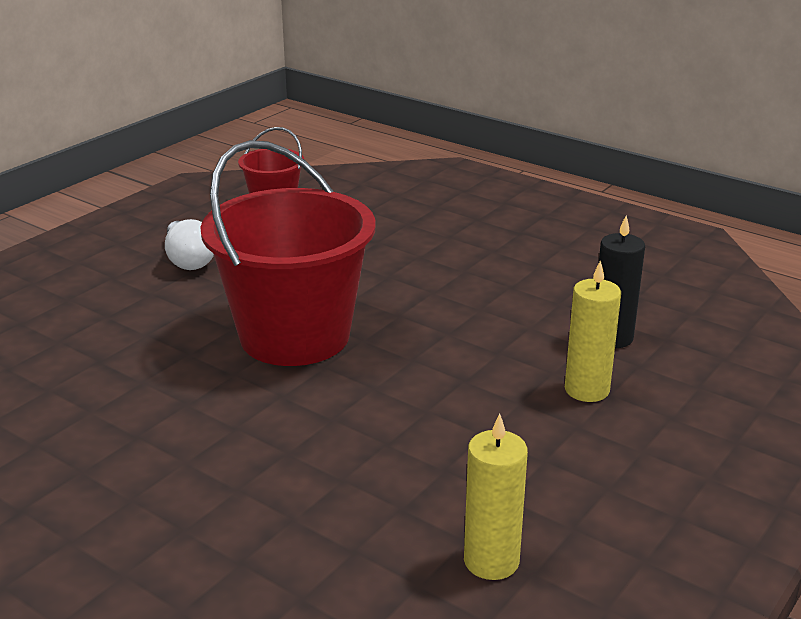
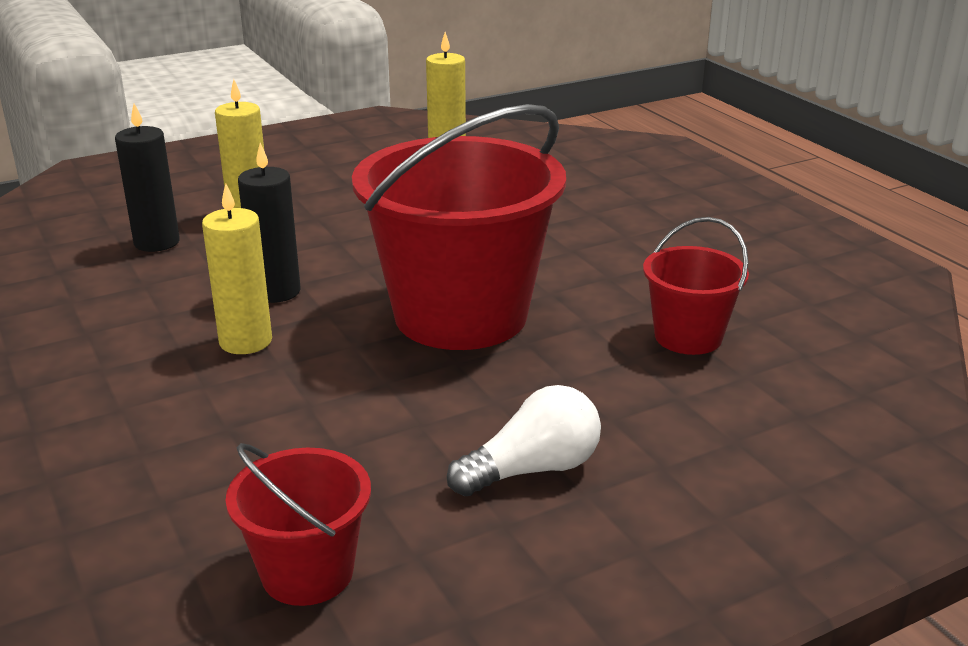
camera: 155 degrees left, 0 degrees up
white light bulb [165,219,214,270] -> white light bulb turned 60 degrees clockwise [447,385,601,496]
none -> yellow candle [202,183,272,354]
none -> black candle [238,143,300,303]
none -> red bucket [643,217,749,355]

